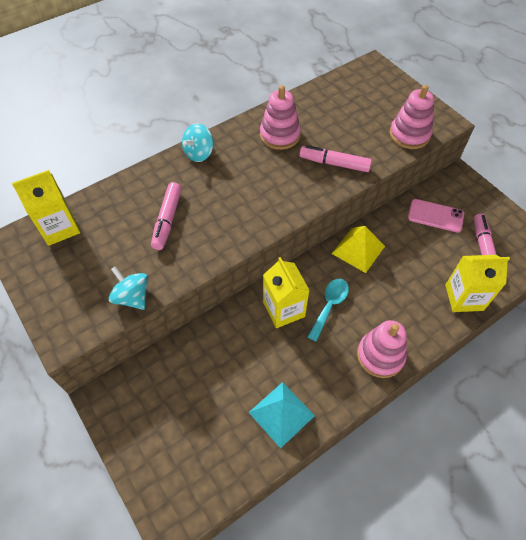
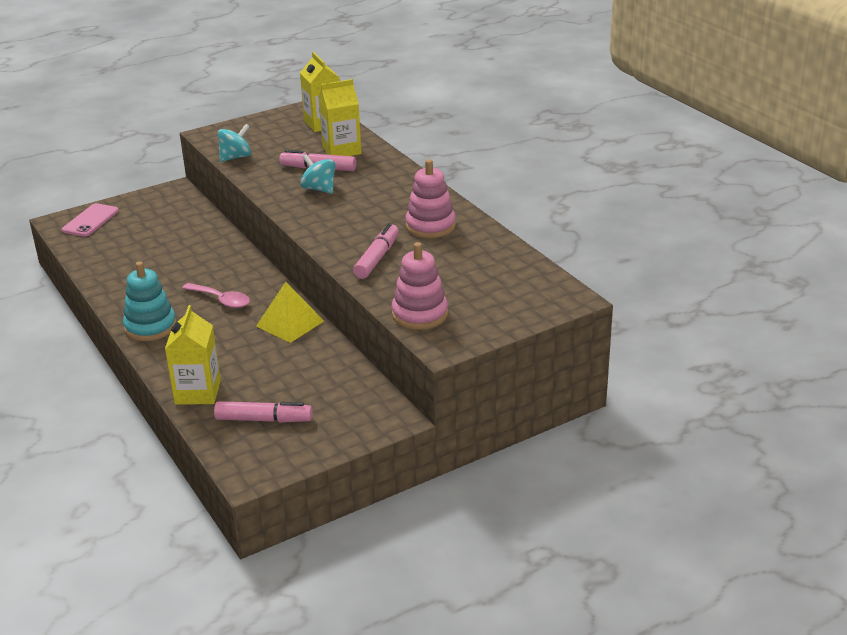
camera: 95 degrees right, 25 degrees down
turquoise spinning top [182,123,213,162] -> turquoise spinning top moved to [300,154,336,194]
turquoise pyramid [249,382,315,448] -> none
yellow carton [263,257,310,328] -> yellow carton moved to [319,79,362,156]
turquoise spoon [307,279,349,342] -> pink spoon [182,283,250,308]
pink stacking toy [357,320,407,378] -> turquoise stacking toy [123,262,176,341]
pink phone [408,199,464,233] -> pink phone moved to [62,203,119,237]

